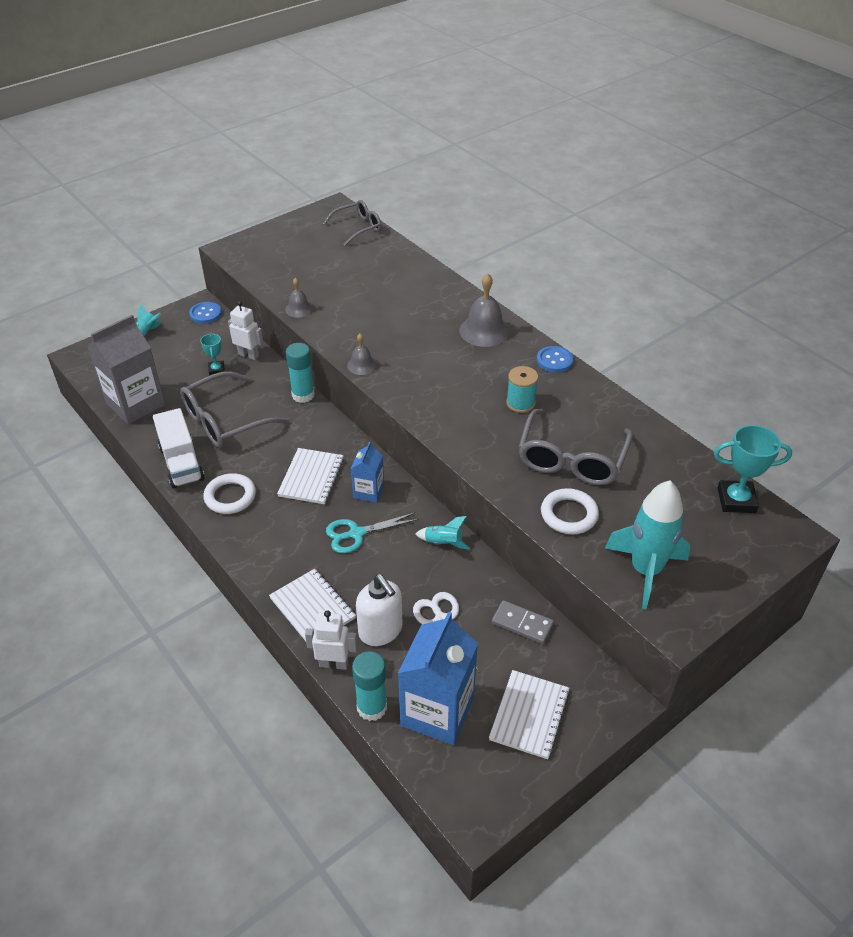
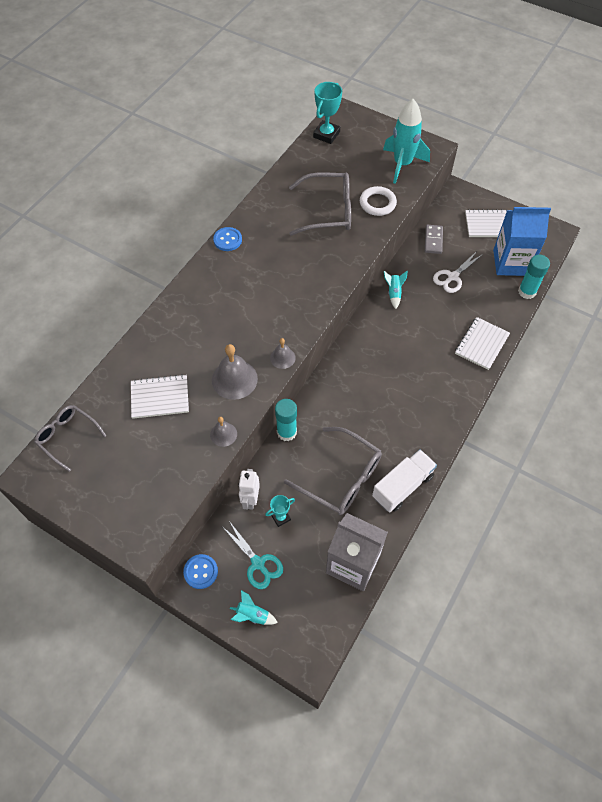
camera: 110 degrees left, 15 degrees up
white ring [203,473,256,514] -> none
white notebook [277,448,344,504] -> white notebook moved to [131,374,189,419]
white robot [305,610,357,670] -> none
turquoise scissors [326,513,419,553] -> turquoise scissors moved to [223,521,283,589]
blue carton [351,442,384,503] -> none
white soap dispenser [356,574,402,646] -> none
grey bell [459,273,510,347] -> grey bell moved to [212,344,258,400]
turquoise spool [506,366,538,413] -> none
turquoise trophy [714,425,792,513] -> turquoise trophy turned 45 degrees clockwise [313,82,342,144]

